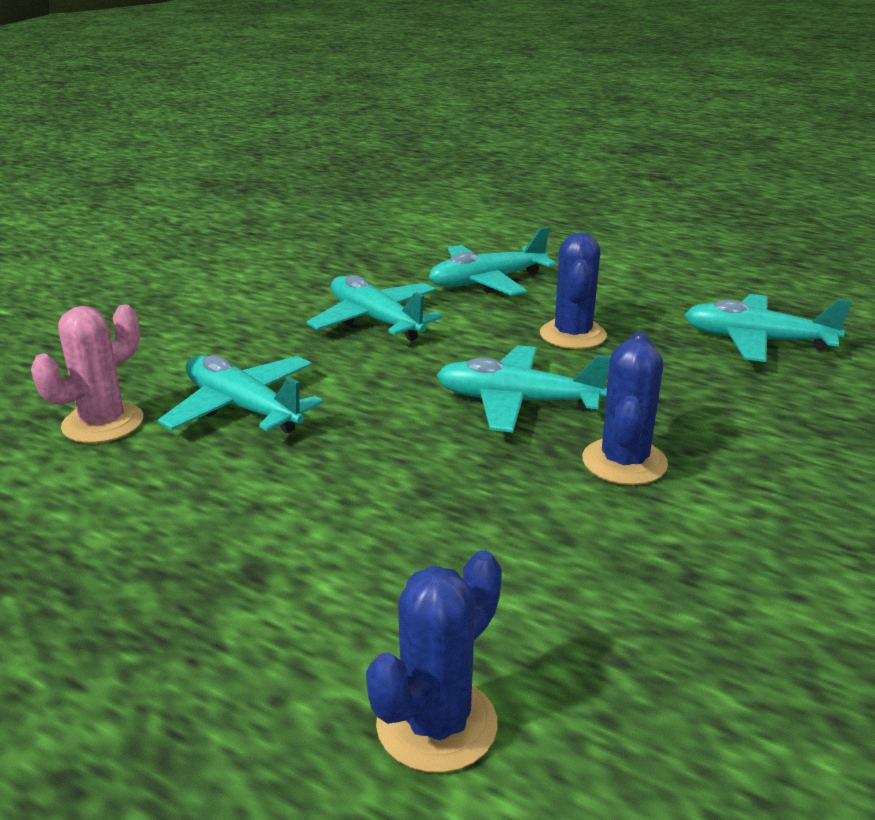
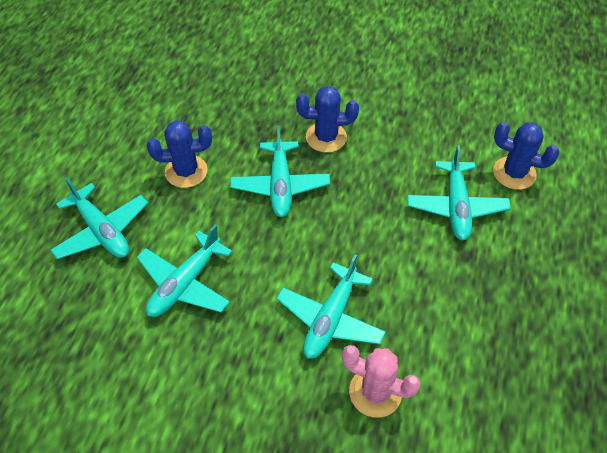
camera: 105 degrees left, 25 degrees up
turquoise plane [684,294,852,362] -> turquoise plane moved to [407,145,511,240]

